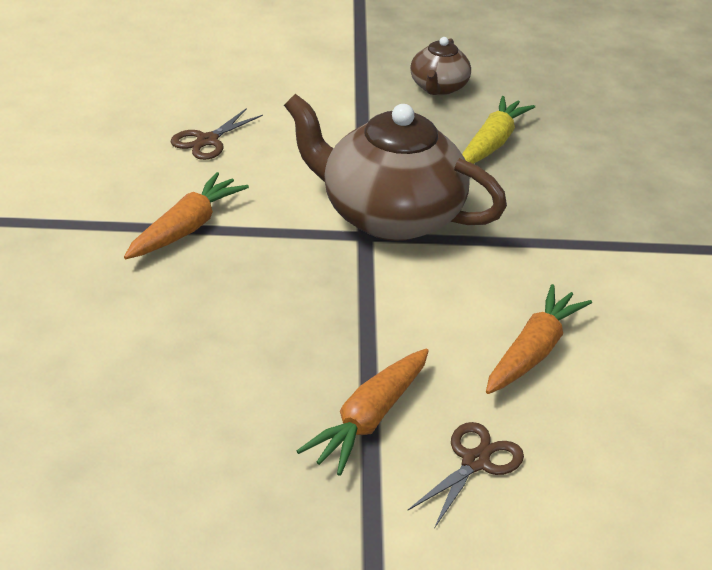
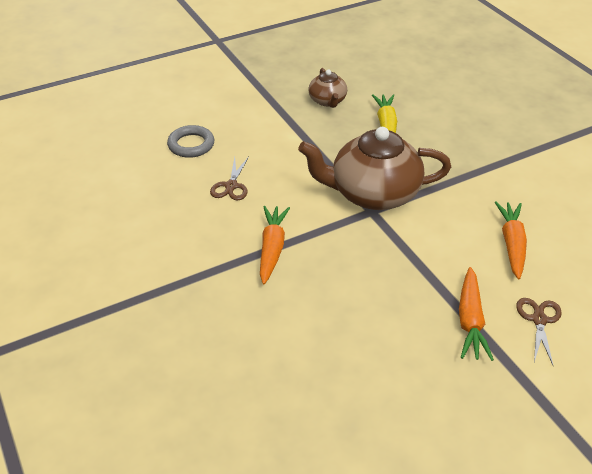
camera: 25 degrees left, 5 degrees up
none -> grey ring [167,125,214,158]

